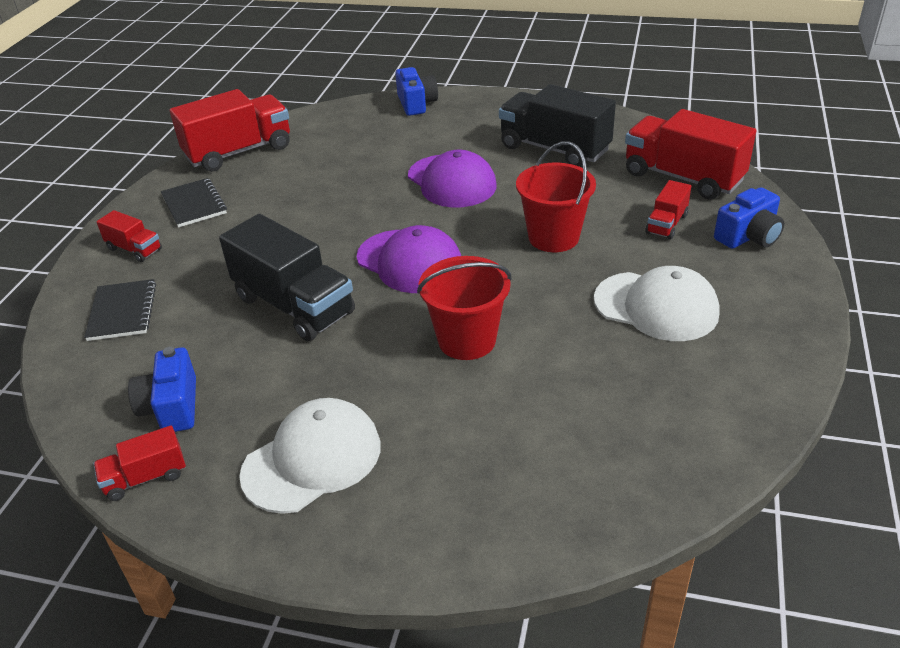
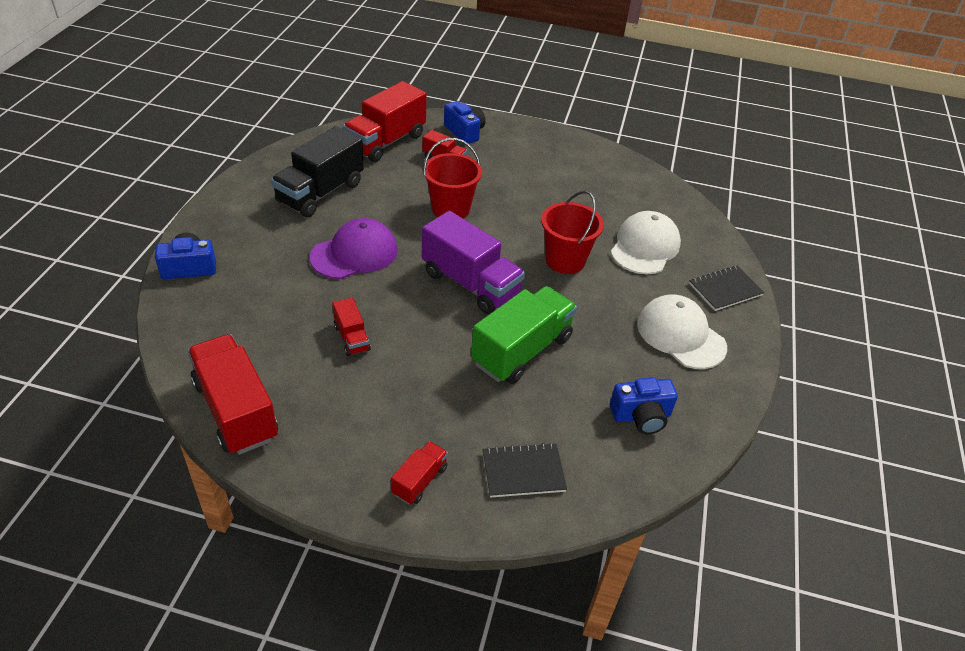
camera: 95 degrees left, 5 degrees up
red truck [93,426,186,501] -> red truck moved to [332,298,371,356]
black notebook [161,178,227,228] -> black notebook moved to [689,266,765,311]
black truck [219,214,355,341] -> green truck [471,286,577,384]
purple cap [357,225,461,293] -> purple truck [422,211,525,314]
white cap [594,266,720,341] -> white cap moved to [610,211,681,274]

